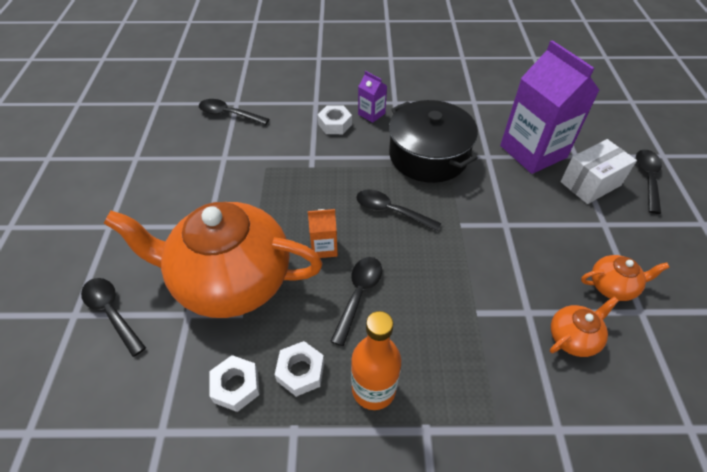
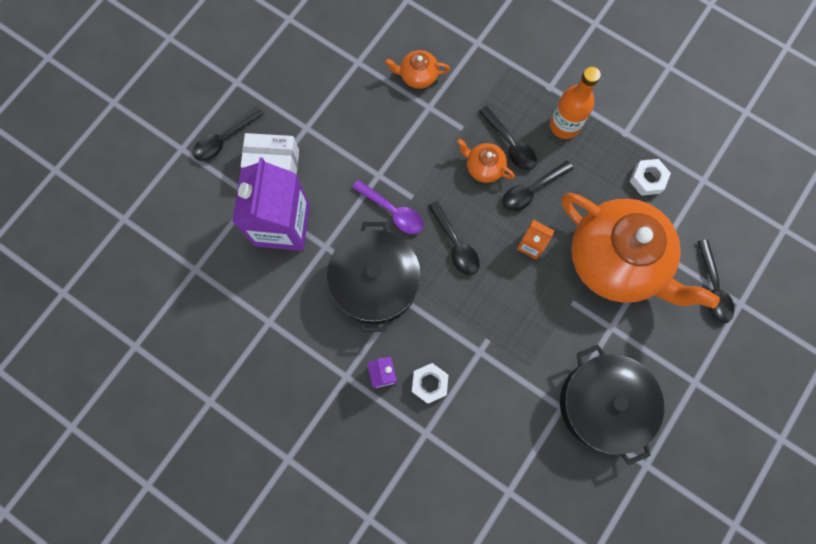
camera: 145 degrees left, 25 degrees up
black spoon [199,99,269,125] -> black spoon moved to [479,106,537,170]
white nut [274,341,324,397] -> none
orange teapot [581,255,670,301] -> orange teapot moved to [457,138,515,183]
none -> purple spoon [352,180,424,234]
none -> black pot [560,345,664,465]

